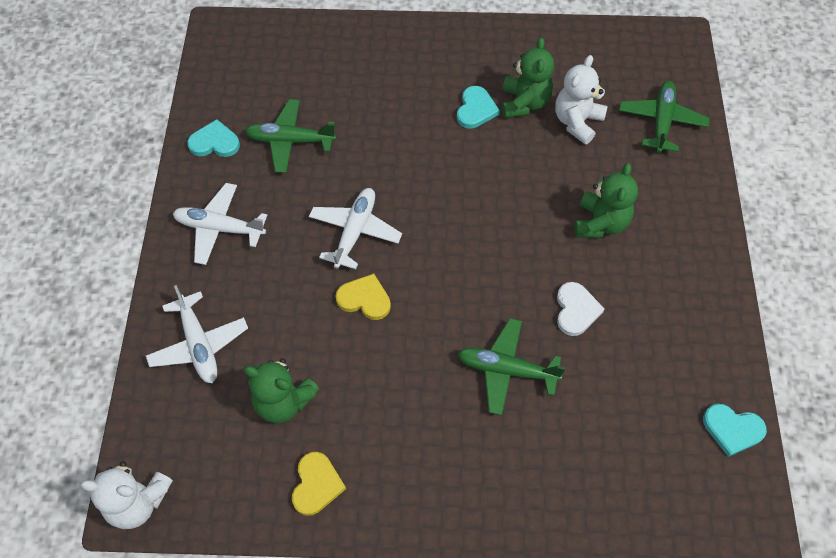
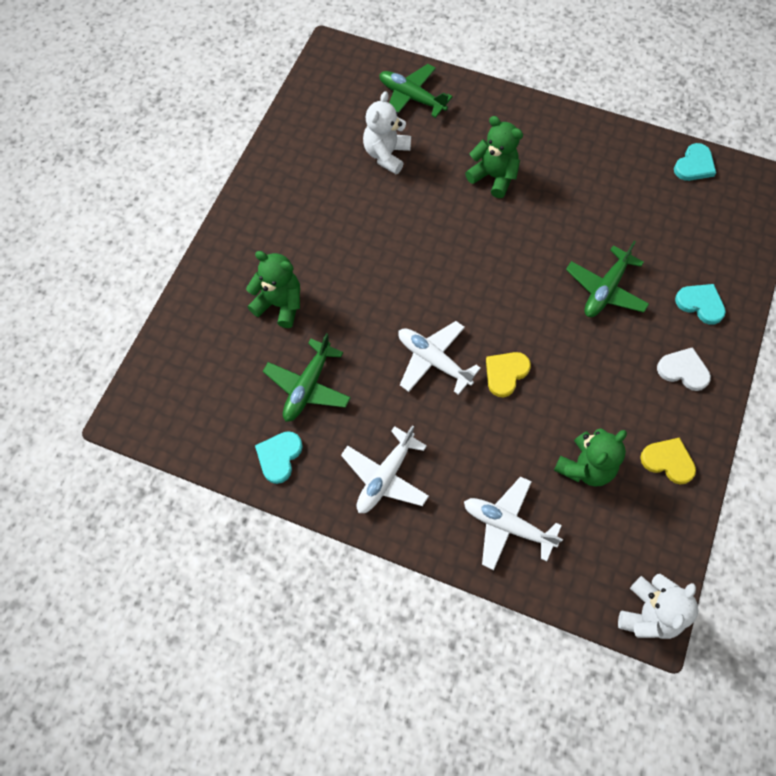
camera: 70 degrees left, 5 degrees up
white plane [146,285,248,383] -> white plane turned 150 degrees counterclockwise [464,476,563,570]
turquoise heart [457,86,500,129] -> turquoise heart moved to [675,284,726,325]
green teddy bear [502,38,554,118] -> green teddy bear moved to [246,251,300,328]
white teddy bear [555,55,607,145] -> white teddy bear turned 60 degrees clockwise [363,91,411,174]
white heart [557,282,605,336] -> white heart moved to [657,347,711,391]

